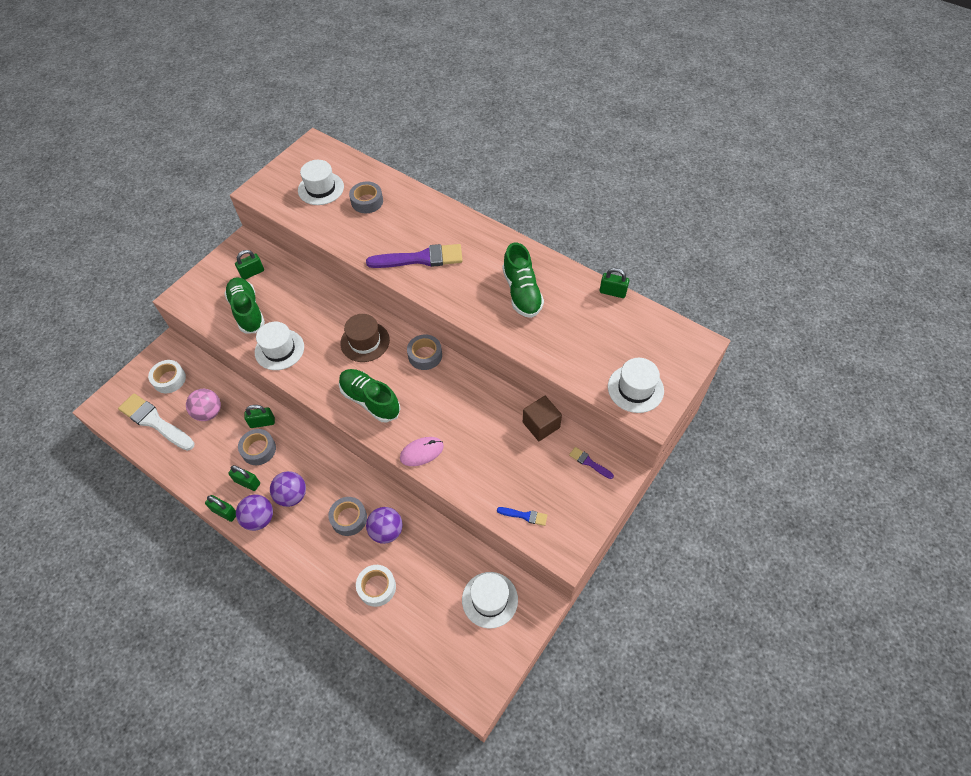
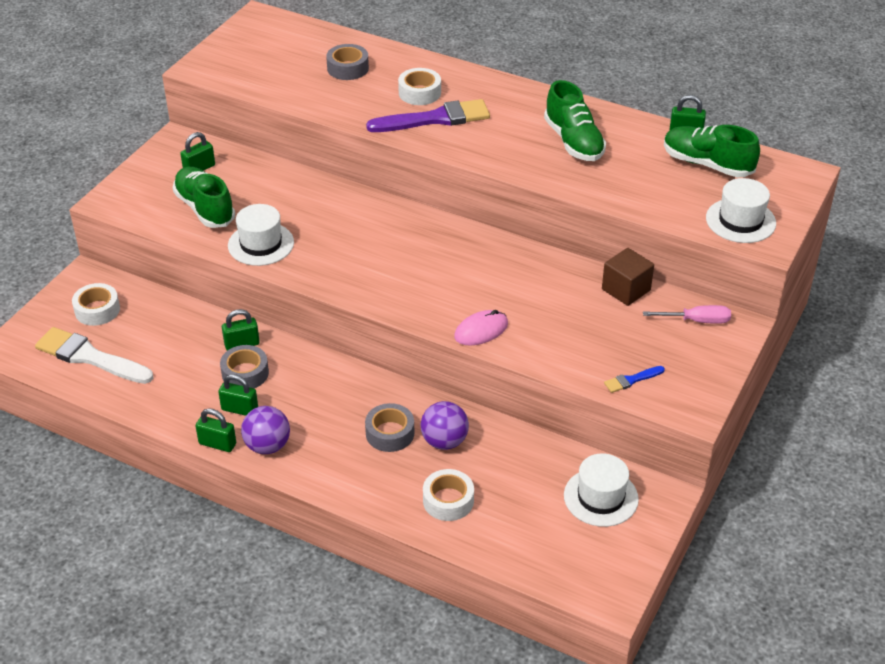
camera: 10 degrees left, 15 degrees down
pink ball [186,389,221,421] -> none
purple ball [270,471,306,507] -> none
white hat [298,160,344,205] -> none
green shoe [339,369,401,422] -> green shoe moved to [664,125,760,177]
brown hat [340,314,390,362] -> none
grey tape [407,334,442,370] -> none
blue brush [497,507,547,526] -> blue brush turned 150 degrees clockwise [604,366,665,393]
purple brush [569,447,614,479] -> pink screwdriver [643,305,731,324]
none -> white tape [398,68,441,105]

